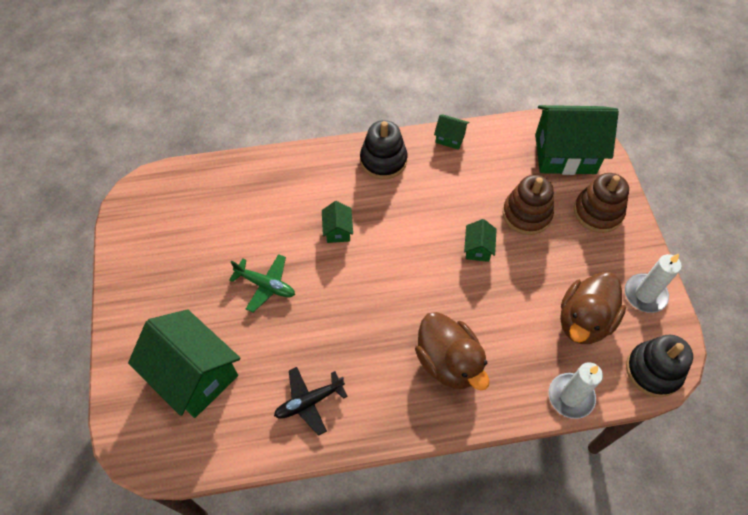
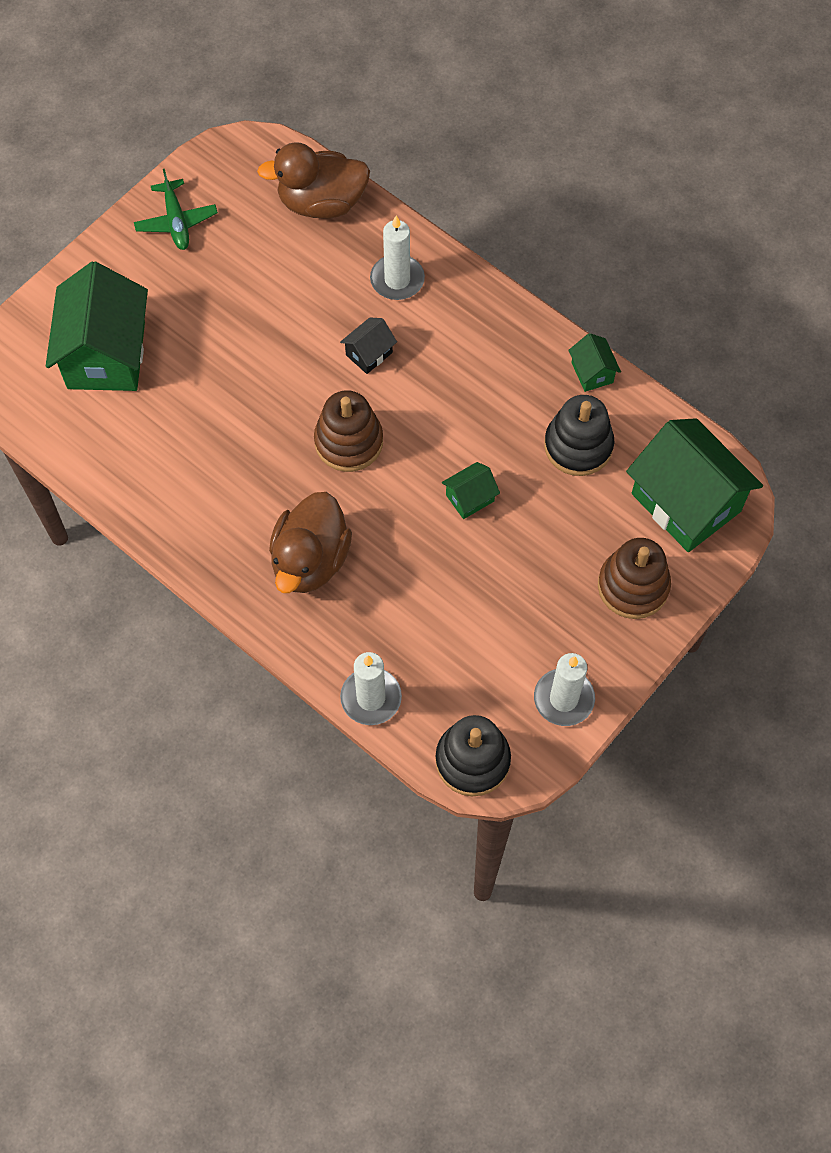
camera: 50 degrees right, 5 degrees up
green plane [229,254,295,313] -> green plane moved to [134,169,218,250]
black plane [274,367,348,436] -> none
green house [322,201,353,243] -> black house [340,318,397,374]
black stacking toy [360,120,407,179] -> black stacking toy moved to [544,395,614,476]
brown stacking toy [503,175,554,235] -> brown stacking toy moved to [314,390,383,472]
brown duck [560,272,626,344] -> brown duck moved to [257,142,370,219]
none -> white candle [370,215,425,300]

